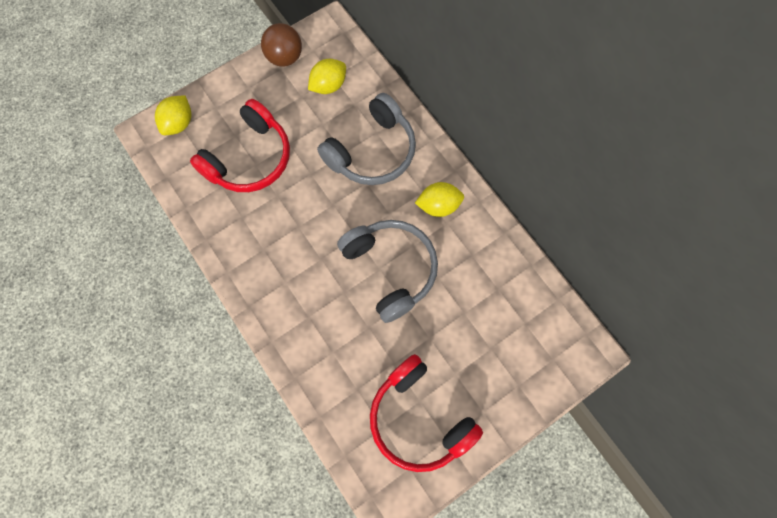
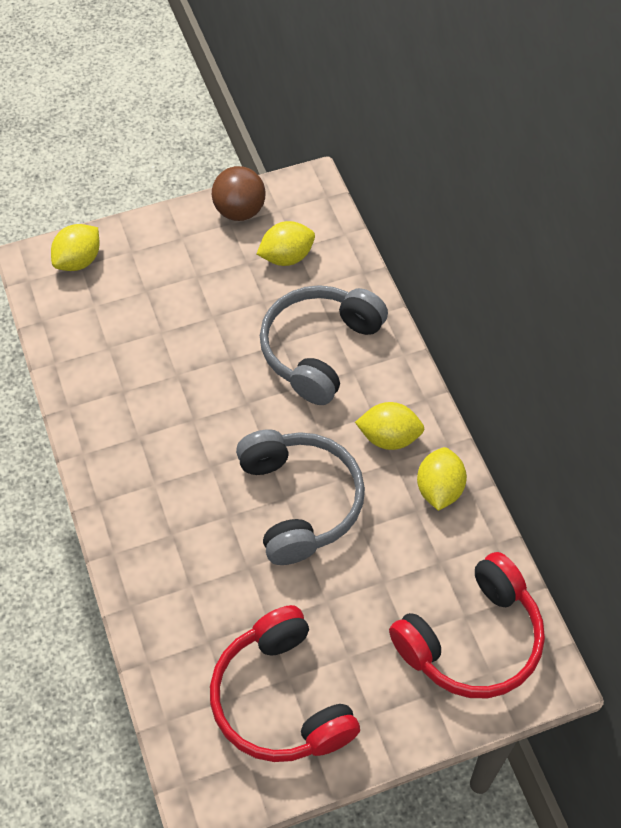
camera: 15 degrees right, 15 degrees down
red headphones [190,99,290,192] -> red headphones moved to [389,552,545,698]
grey headphones [317,93,416,185] -> grey headphones turned 150 degrees clockwise [260,285,388,405]
none -> yellow lemon [417,447,467,511]

